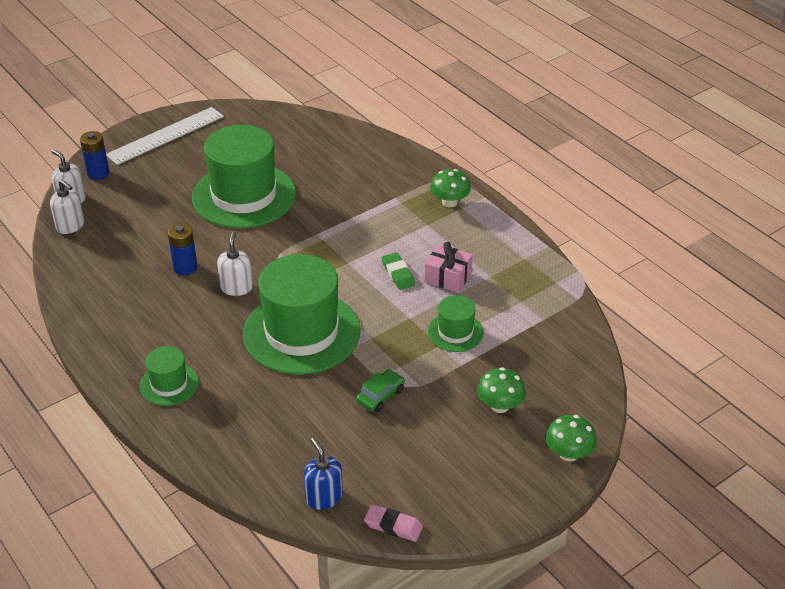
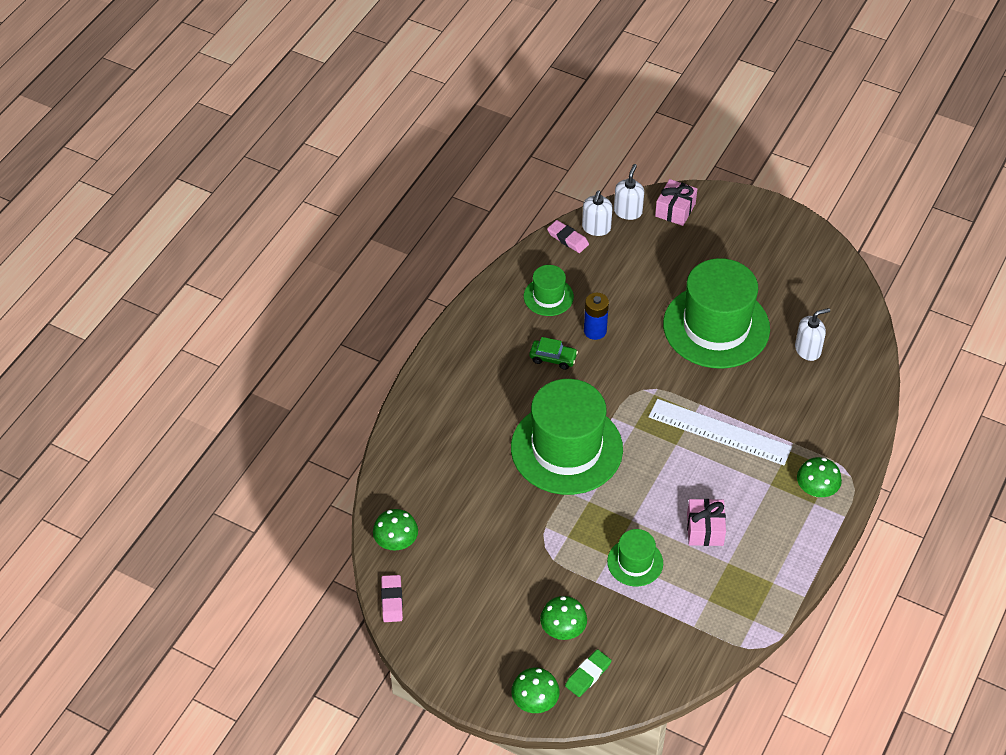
camera: 65 degrees right, 10 degrees up
blue battery [80,131,109,180] -> pink gift [655,179,697,226]
white ruler [106,107,224,165] -> white ruler moved to [649,399,792,465]
green hat [140,346,199,406] -> green hat moved to [524,265,574,316]
white soap dispenser [217,231,253,296] -> white soap dispenser moved to [795,308,830,361]
blue soap dispenser [304,438,343,510] -> green mushroom [373,509,418,550]
green car [356,369,405,412] -> green car moved to [529,337,578,370]
green eraser [382,252,415,290] -> green eraser moved to [565,649,611,697]
none -> pink eraser [547,220,589,253]

